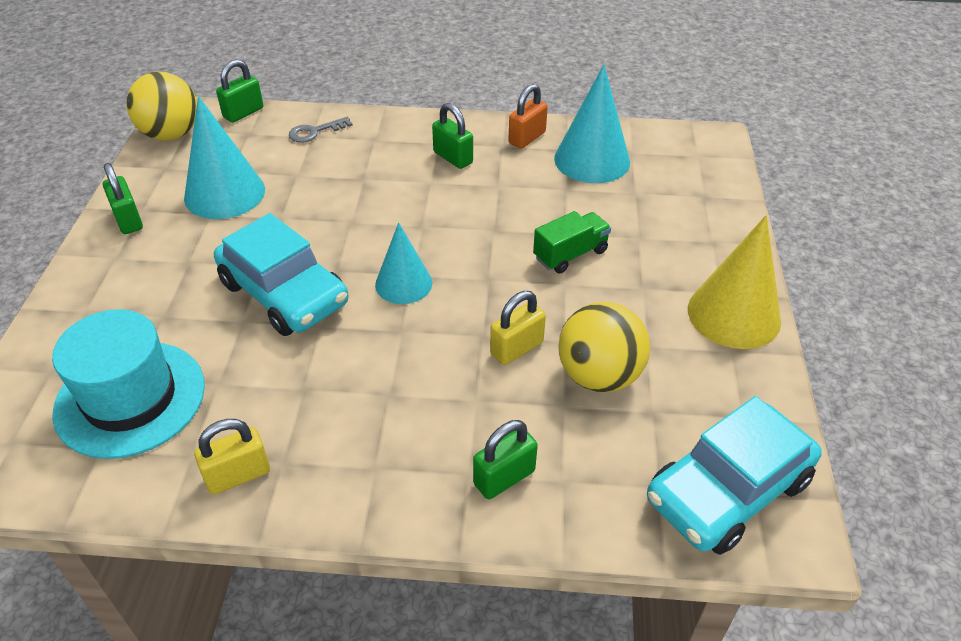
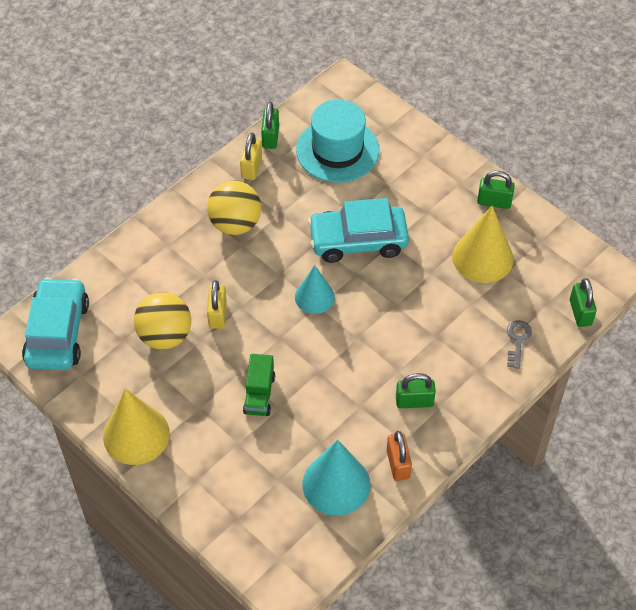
camera: 130 degrees right, 10 degrees up
yellow ball [126,72,197,141] -> yellow ball moved to [207,181,261,235]
turquoise cone [184,96,265,219] -> yellow cone [452,206,513,283]
green padlock [473,420,538,499] -> green padlock moved to [261,102,279,149]

